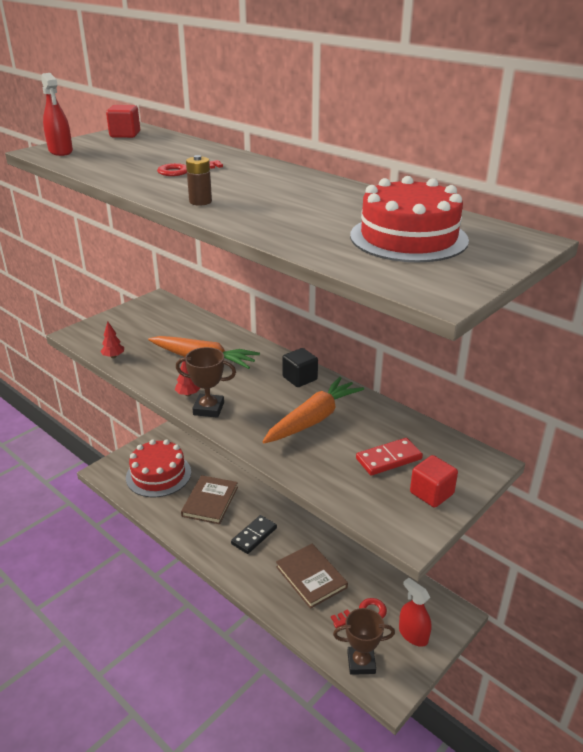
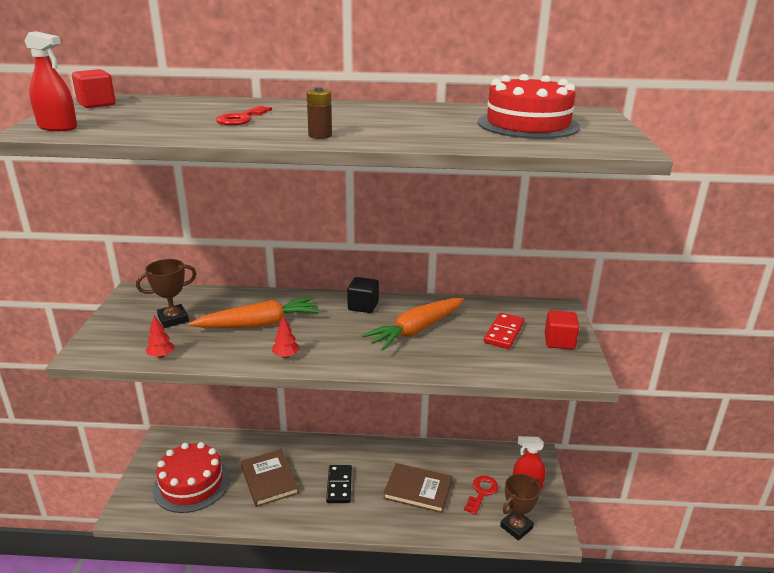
camera: 40 degrees left, 5 degrees down
brown trophy [176,347,236,418] -> brown trophy moved to [136,259,197,328]
orange carrot [262,377,364,443] -> orange carrot turned 135 degrees counterclockwise [362,298,464,350]

